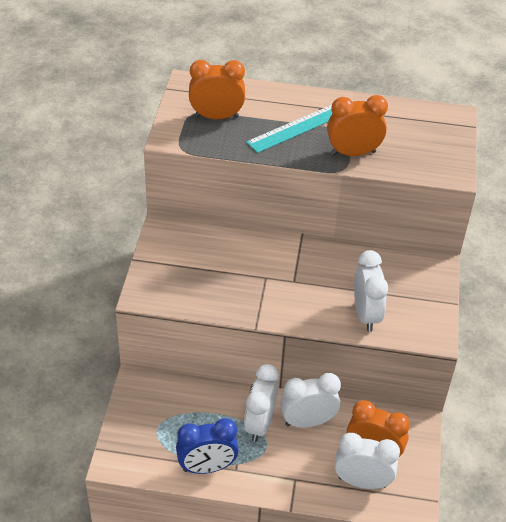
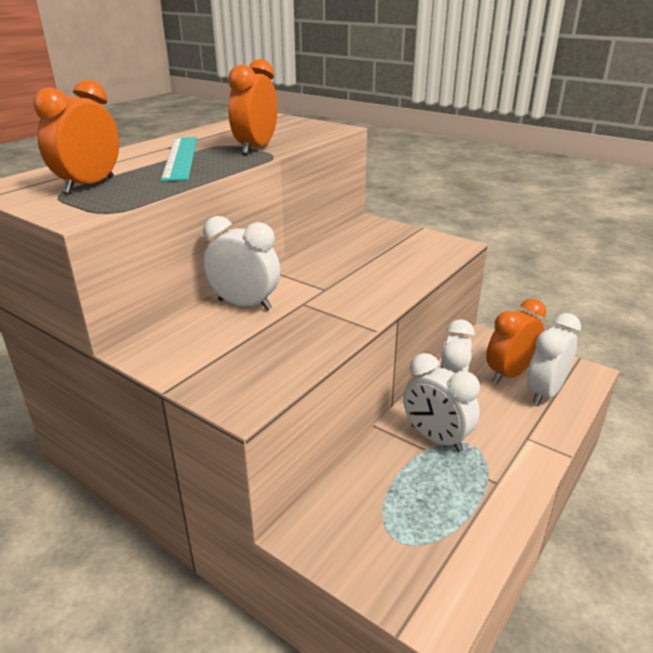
camera: 60 degrees left, 15 degrees down
blue clock [176,418,239,474] -> none
white clock [354,250,388,332] -> white clock moved to [203,216,280,311]

